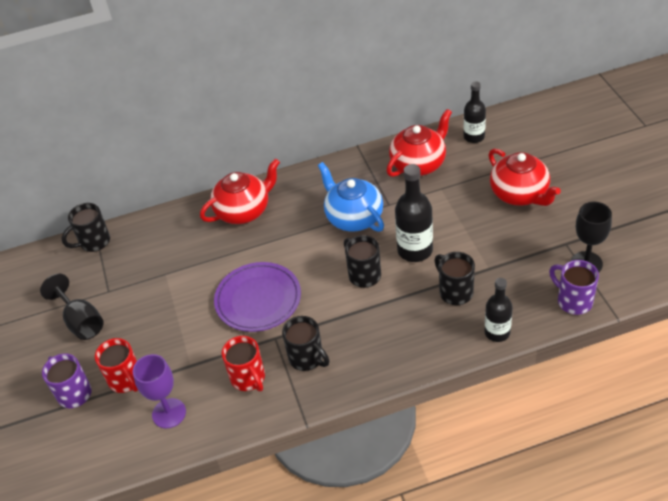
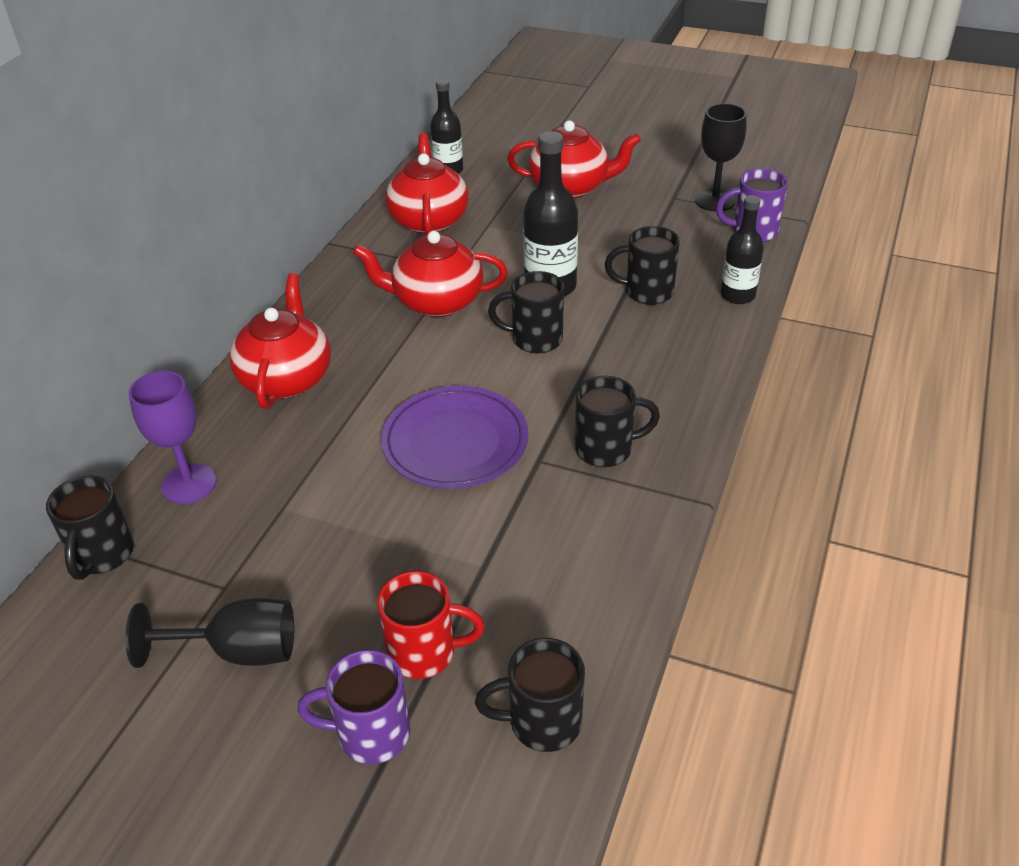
camera: 55 degrees left, 5 degrees down
purple goblet [133,354,186,429] -> purple goblet moved to [129,371,217,504]
red mug [222,336,265,391] -> none
blue teapot [318,162,384,232] -> red teapot [353,231,508,317]
none -> black mug [475,638,585,752]

